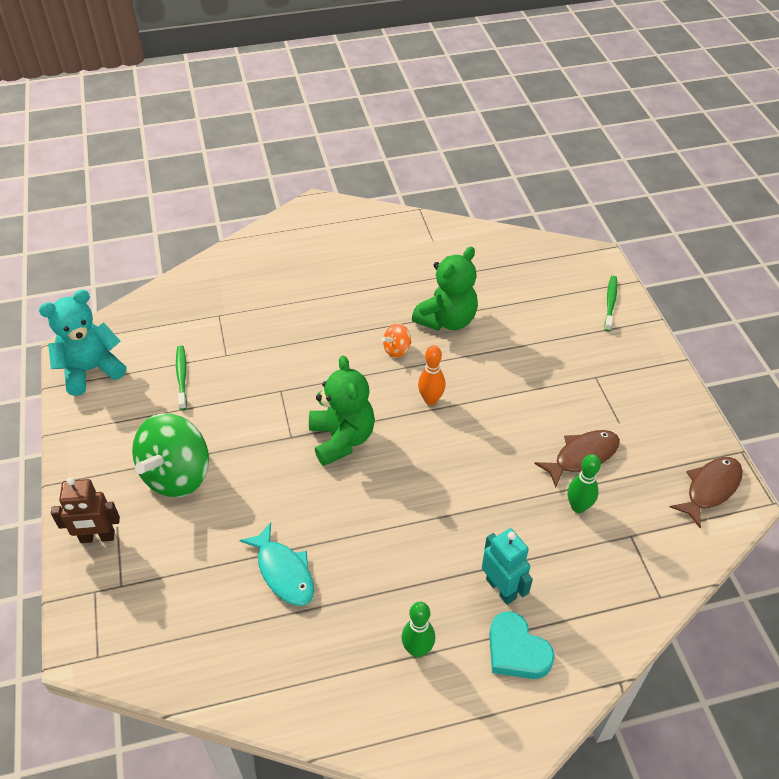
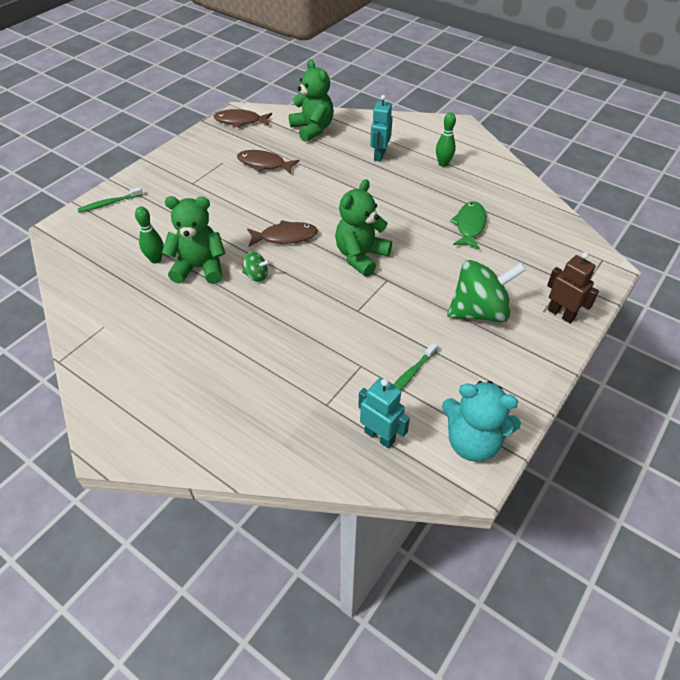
camera: 130 degrees left, 0 degrees up
turquoise fish [239,522,314,606] -> green fish [450,202,486,249]
orange spinning top [381,323,411,358] -> green spinning top [242,252,270,282]
orange bowling pin [418,345,446,405] -> brown fish [247,220,318,247]
turquoise heart [489,611,555,679] -> none
green bowling pin [568,454,601,513] -> green bowling pin moved to [135,207,163,264]
none -> green teddy bear [289,59,334,142]
none -> turquoise robot [358,378,410,449]

